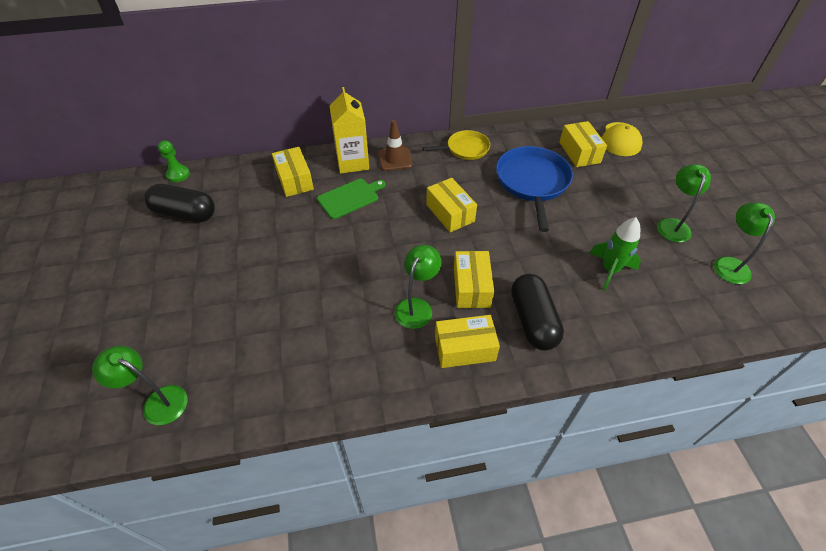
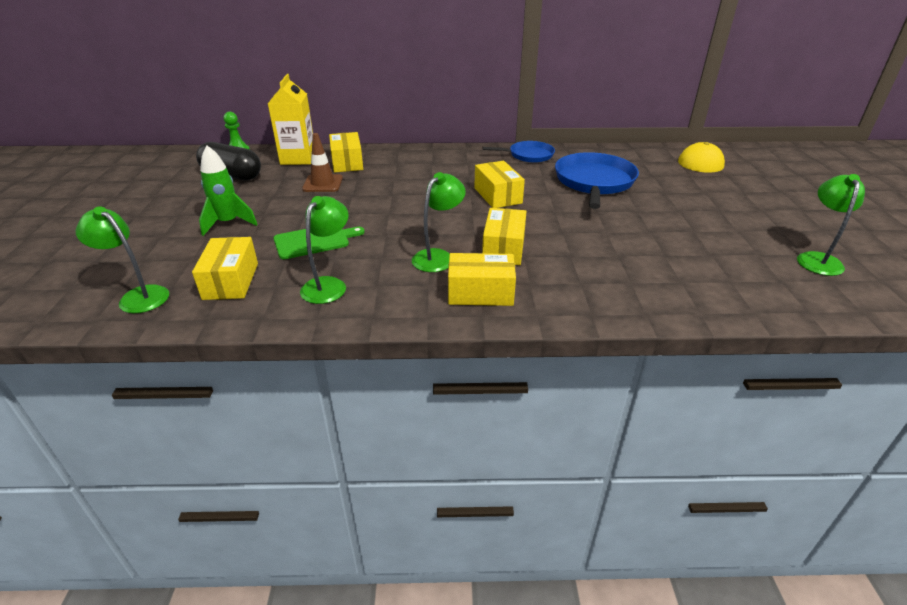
camera: 10 degrees right, 15 degrees down
green cutting board [317,179,386,219] -> green cutting board moved to [274,227,365,259]
yellow carton [330,87,369,174] -> yellow carton moved to [268,74,313,165]
brown traffic cone [378,120,413,171] -> brown traffic cone moved to [302,133,343,192]
yellow pan [422,130,490,160] -> blue pan [482,141,555,163]
black capsule [511,274,564,351] -> none
yellow box [559,121,607,167] -> yellow box moved to [192,237,258,300]
green rocket [589,217,641,291] -> green rocket moved to [199,146,258,236]
green lamp [657,164,711,242] -> green lamp moved to [300,196,349,304]

